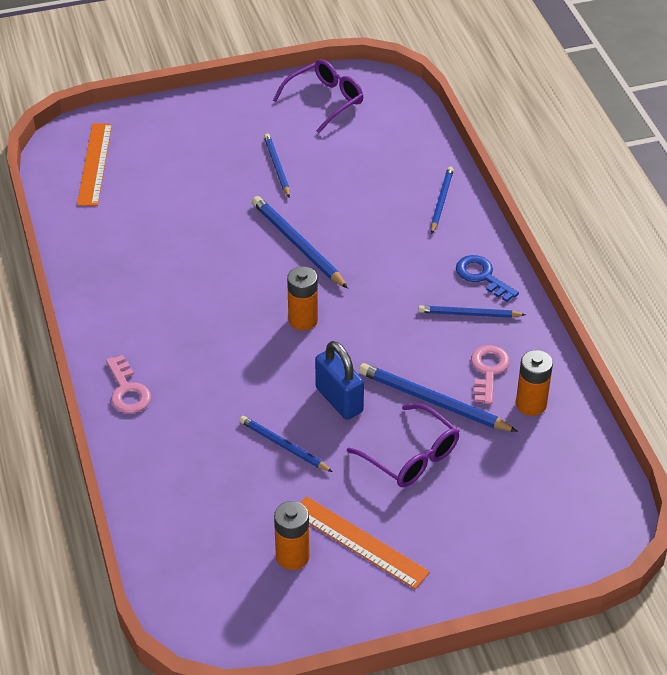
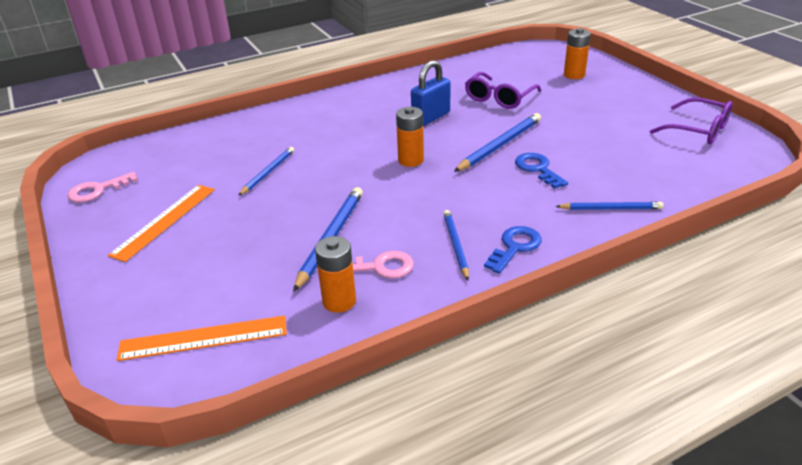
camera: 80 degrees right, 10 degrees down
orange ruler [77,124,112,206] -> orange ruler moved to [116,316,287,361]
pink key [106,355,151,413] -> pink key moved to [67,172,138,202]
blue pencil [264,134,290,198] -> none
orange battery [274,501,310,570] -> orange battery moved to [564,28,591,79]
blue padlock [315,341,364,420] -> blue padlock moved to [411,60,450,126]
purple glasses [347,403,459,487] -> purple glasses moved to [465,72,541,109]
none -> blue key [515,153,568,189]

